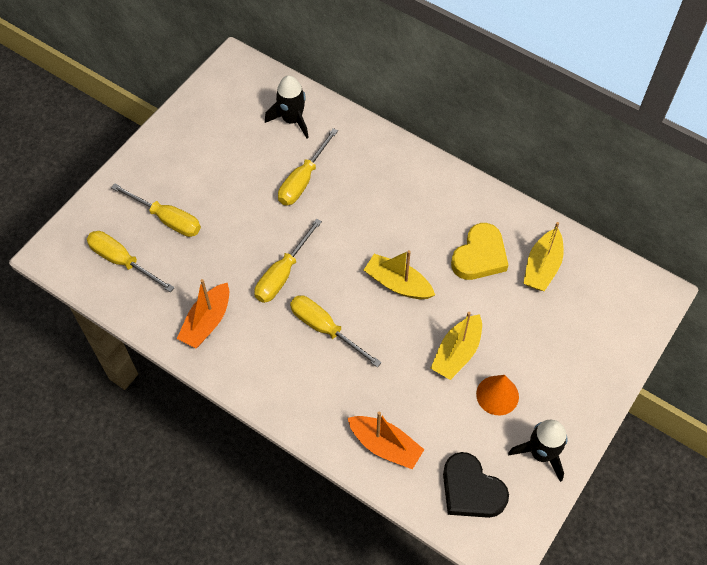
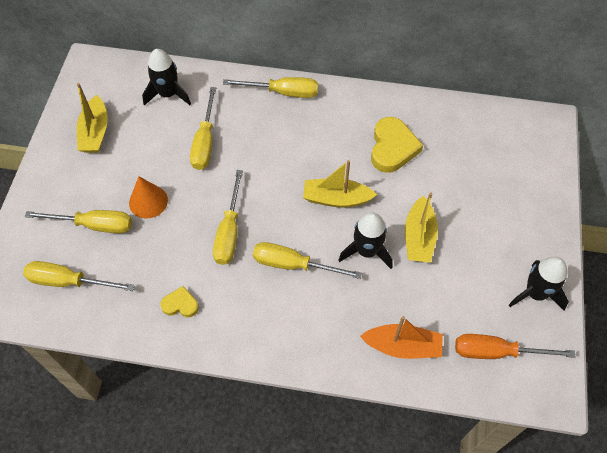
camera: 25 degrees left, 0 degrees up
orange boat [177,279,229,348] -> yellow heart [160,286,199,317]
black heart [443,452,509,518] -> orange screwdriver [455,334,576,359]
orange cone [476,375,519,415] -> orange cone moved to [129,176,168,219]
yellow boat [523,222,564,291] -> yellow boat moved to [77,83,108,153]
none -> yellow screwdriver [223,77,318,98]
none -> black rocket [339,212,393,269]

